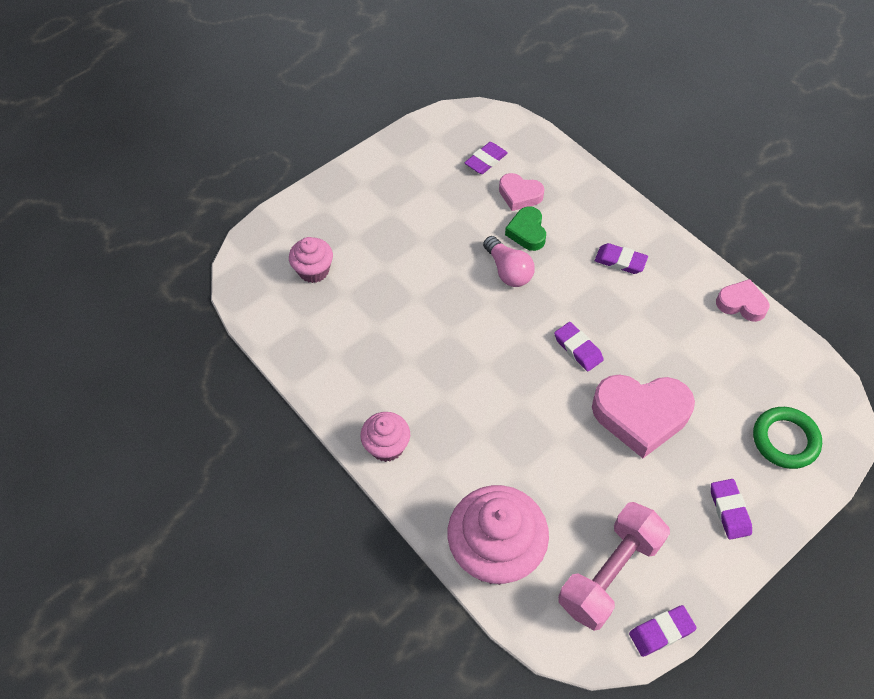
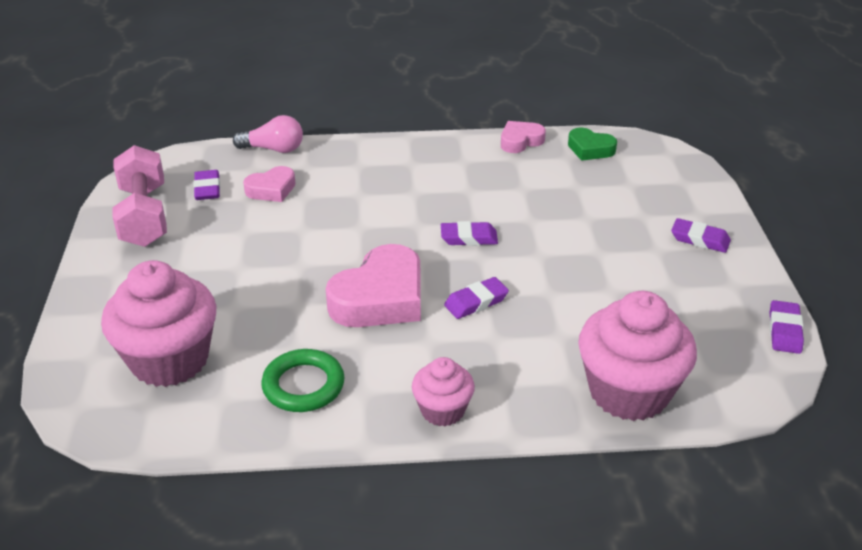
camera: 55 degrees left, 20 degrees down
pink cupcake [289,237,333,283] -> pink cupcake [101,260,217,387], size x1.86
pink light bulb [483,236,535,287] -> pink light bulb moved to [233,115,303,153]
green heart [505,207,546,251] -> green heart moved to [568,127,617,161]
pink dumbbell [558,502,670,631] -> pink dumbbell moved to [112,145,167,247]
pink heart [592,374,695,458] -> pink heart moved to [326,244,421,327]
purple eraser [595,243,648,274] -> purple eraser moved to [444,277,509,319]
green ring [753,407,822,469] -> green ring moved to [261,349,345,412]

